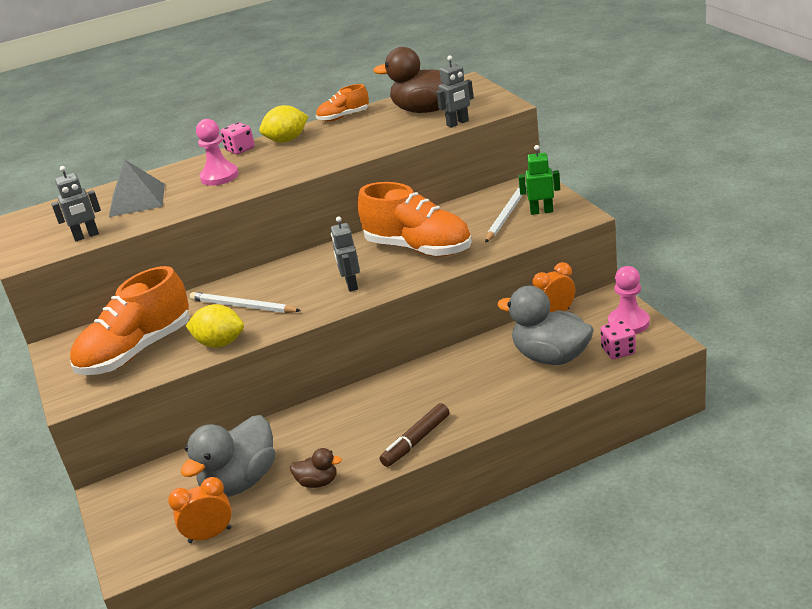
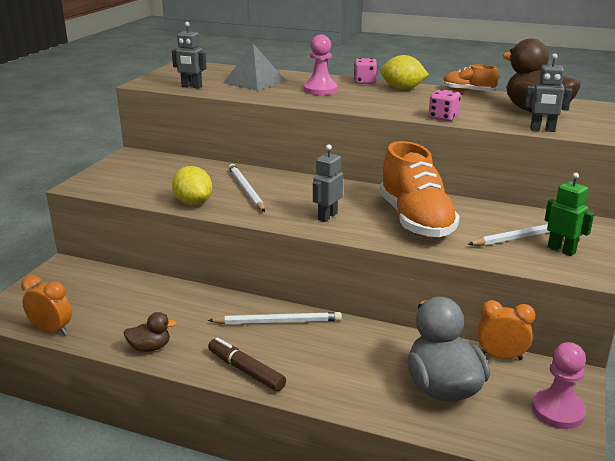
camera: 40 degrees right, 5 degrees down
orange shoe [70,266,190,375] -> none
grey duck [181,415,275,497] -> none
brown duck [290,448,342,488] -> brown duck turned 60 degrees counterclockwise [123,312,177,352]
brown marker [380,403,449,467] -> brown marker turned 45 degrees clockwise [208,338,286,391]
pink dice [600,320,636,359] -> pink dice moved to [429,89,461,121]
none -> white pencil [208,312,342,324]

